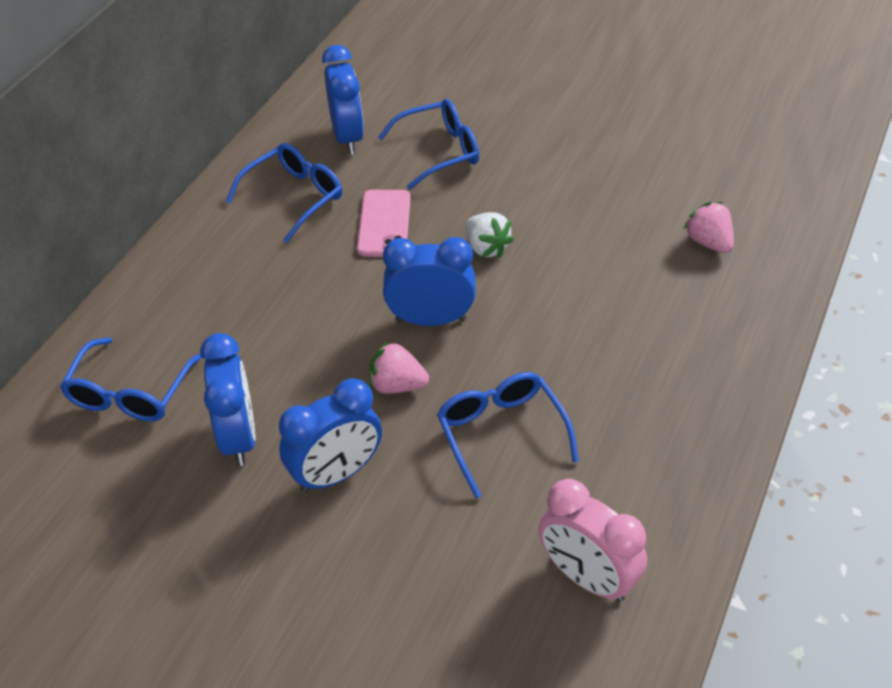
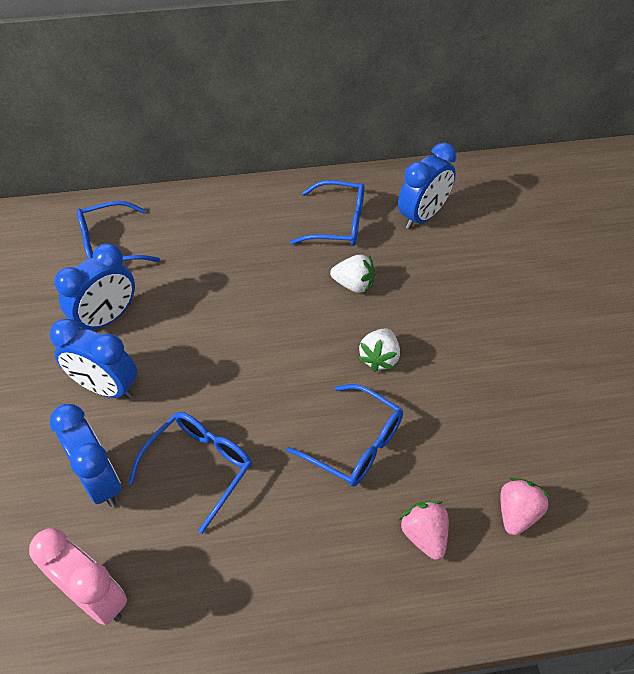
camera: 55 degrees right, 5 degrees up
pink phone [357,190,411,257] -> white strawberry [330,255,375,293]
pink strawberry [369,341,429,394] -> pink strawberry moved to [399,501,449,560]
blue glasses [378,99,479,190] -> blue glasses moved to [287,384,403,487]
blue clock [383,237,476,326] -> blue clock moved to [50,404,122,507]
pink clock [539,479,647,602] -> pink clock turned 120 degrees clockwise [29,528,127,625]

